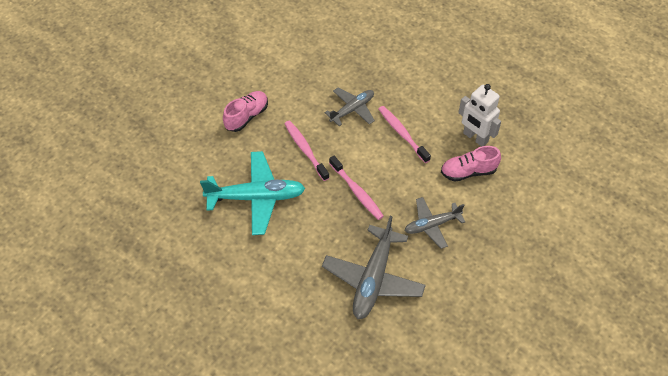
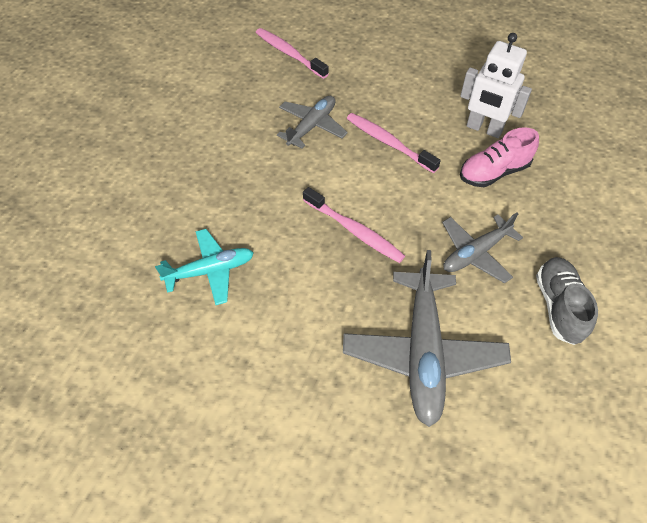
camera: 15 degrees left, 0 degrees up
turquoise plane [200,151,305,235] -> turquoise plane [155,229,254,305], size x0.61
pink shoe [223,91,268,132] -> none
pink toothbrush [284,120,329,181] -> pink toothbrush moved to [256,28,329,79]
none -> grey shoe [536,257,598,345]

